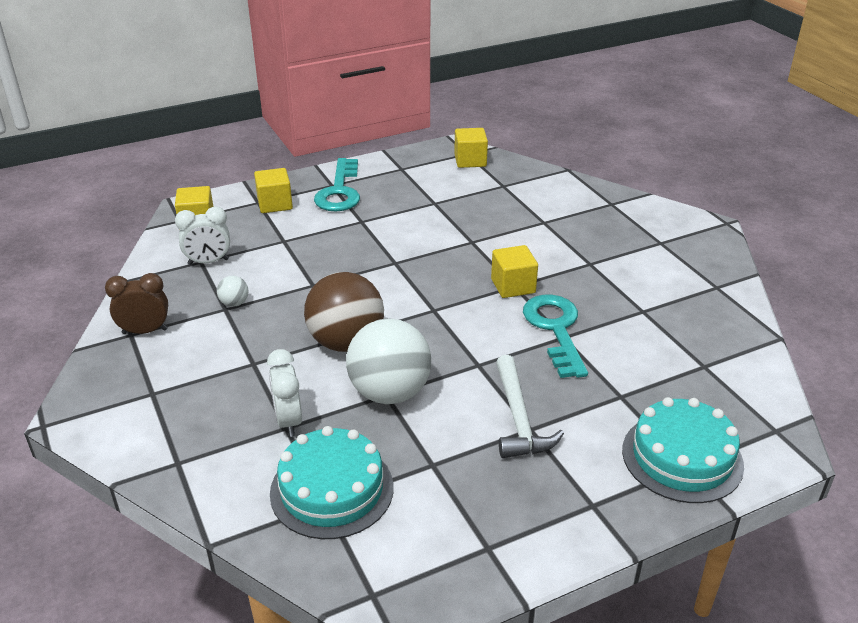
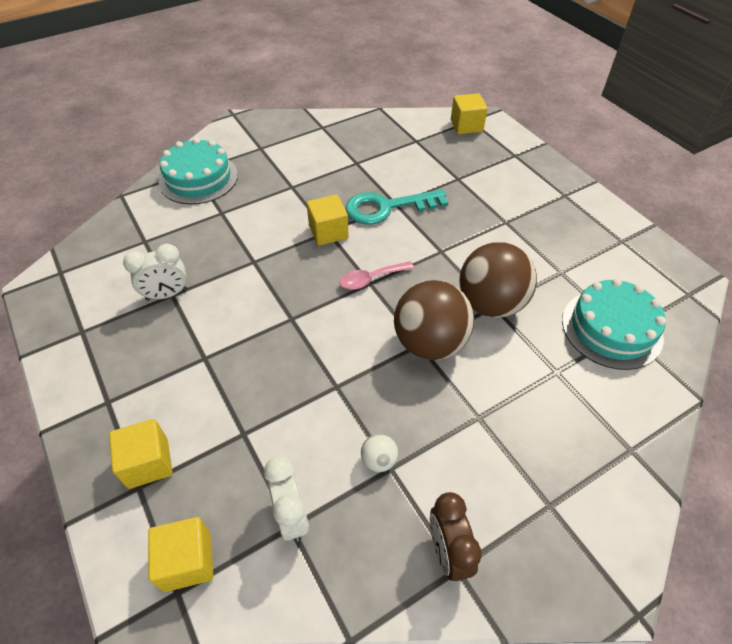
camera: 95 degrees left, 15 degrees up
white clock [267,349,302,437] -> white clock moved to [123,244,188,300]
turquoise key [314,158,360,212] -> none
white ball [346,318,431,404] -> brown ball [459,242,537,318]
yellow cube [454,128,488,168] -> yellow cube moved to [451,93,488,134]
white hammer [496,355,564,458] -> none
turquoise cake [622,397,744,503] -> turquoise cake moved to [159,138,238,204]
none -> pink spoon [339,261,414,290]

